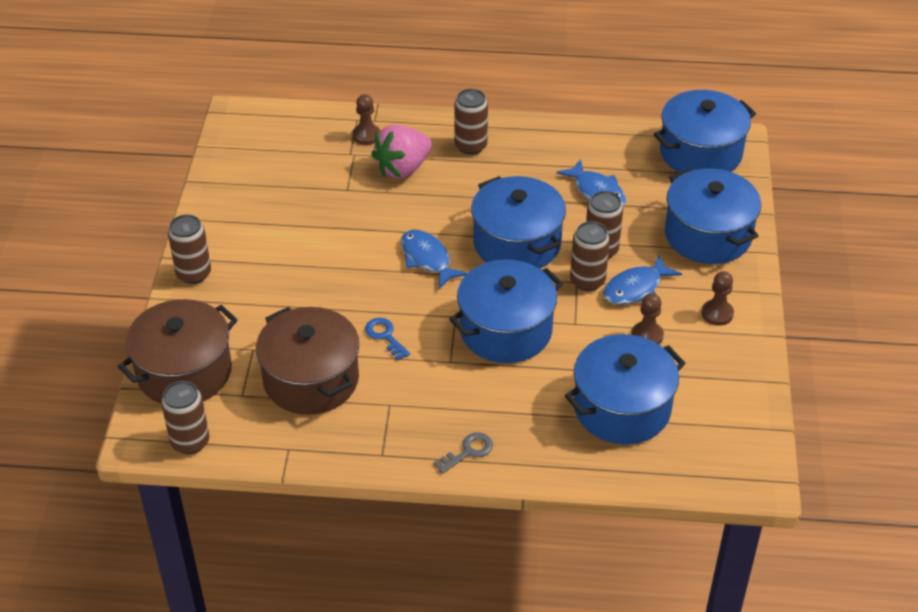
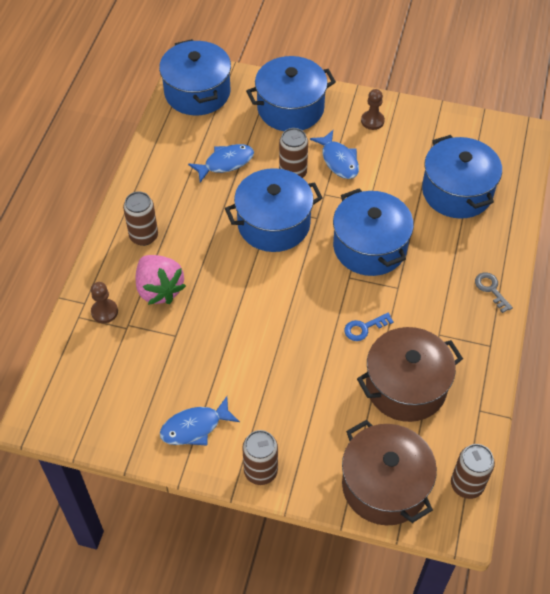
camera: 80 degrees left, 10 degrees up
blue fish [401,229,467,289] -> blue fish moved to [160,396,240,446]
brown can [570,221,610,291] -> none
brown pawn [631,293,664,345] -> none

